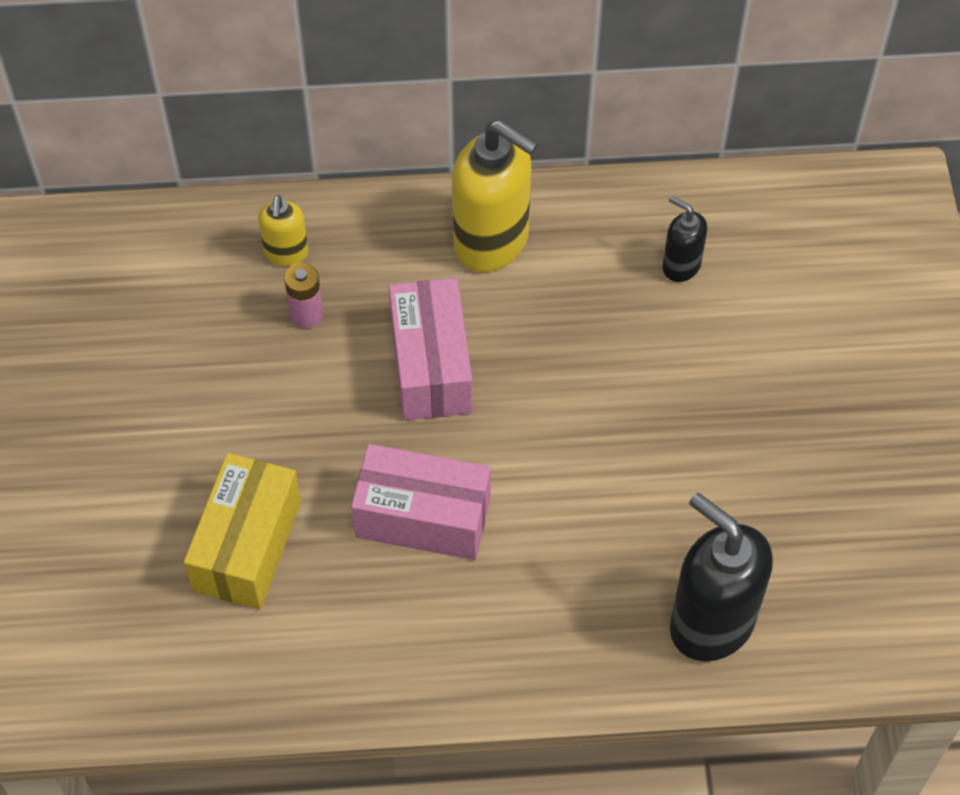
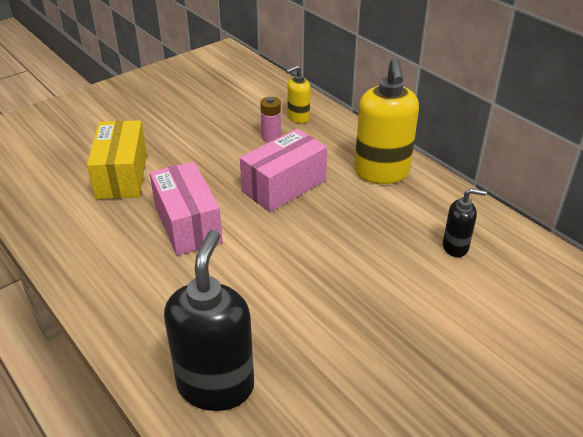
camera: 55 degrees right, 20 degrees down
yellow box [184,453,301,610] -> yellow box turned 75 degrees counterclockwise [87,120,147,199]
black soap dispenser [663,196,707,282] -> black soap dispenser turned 90 degrees clockwise [443,188,487,257]

